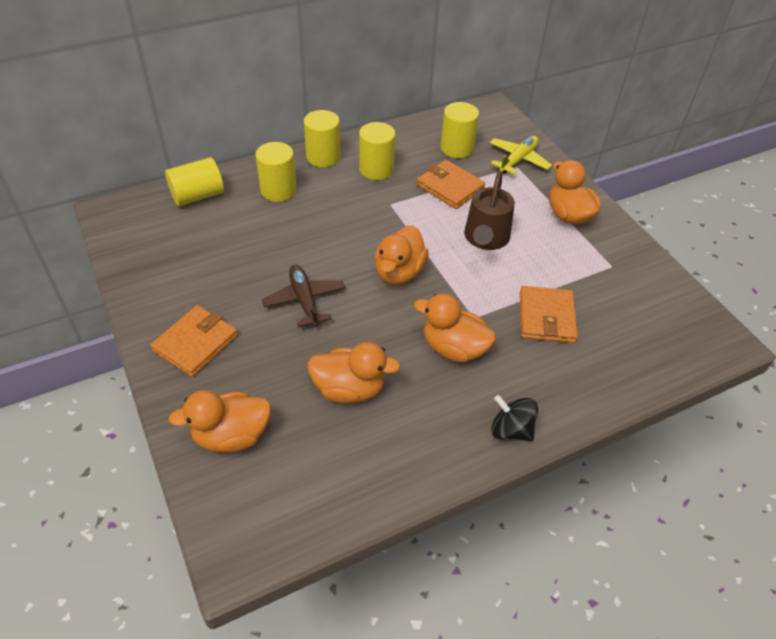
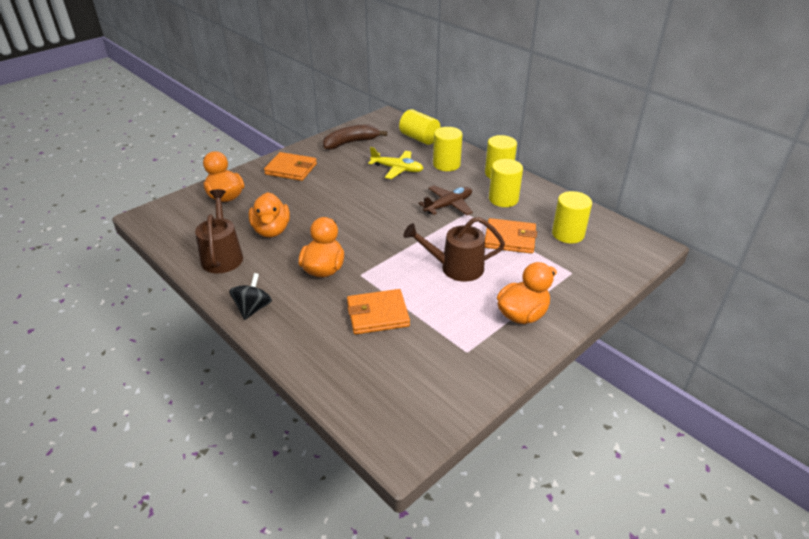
camera: 75 degrees right, 10 degrees down
brown plane [262,265,345,327] -> brown plane moved to [418,185,473,215]
orange duck [375,225,429,285] -> none
orange wallet [417,160,485,209] -> orange wallet turned 75 degrees clockwise [485,218,537,254]
yellow plane [489,136,552,175] -> yellow plane moved to [368,147,424,179]
none -> brown watering can [195,189,243,273]
none -> brown banana [323,124,387,150]

